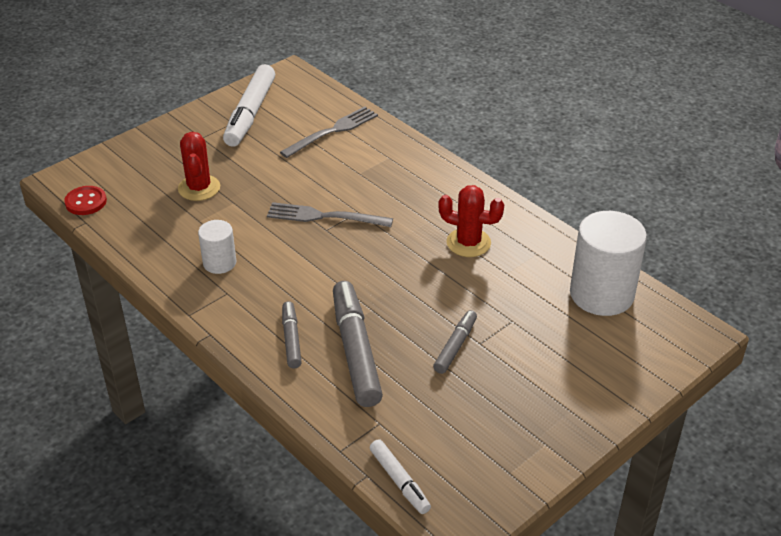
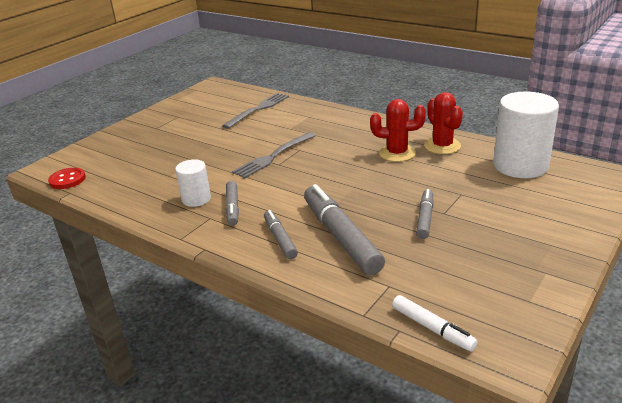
camera: 10 degrees left, 10 degrees down
red cactus [178,132,220,201] -> red cactus moved to [424,92,463,154]
white marker [223,64,275,147] -> none
grey fork [267,202,393,227] -> grey fork turned 45 degrees counterclockwise [232,132,316,178]
none -> grey marker [226,181,239,226]

